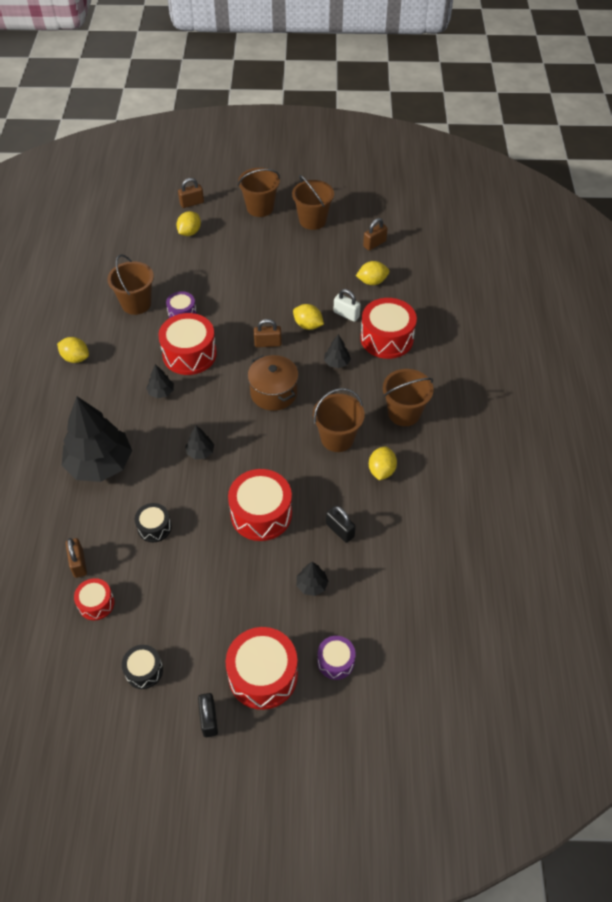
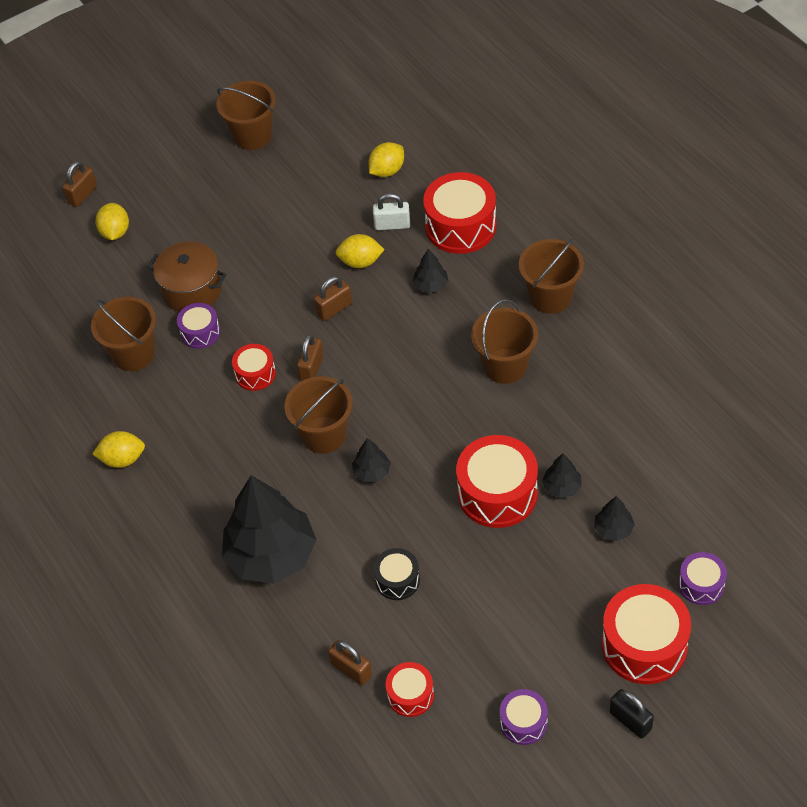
camera: 30 degrees left, 0 degrees up
black drum [122,645,163,689] -> purple drum [500,689,548,745]
black tree [146,364,174,398] -> black tree moved to [542,453,581,498]
red drum [158,313,217,375] -> red drum [232,344,276,391], size x0.54
brown bucket [238,168,280,217] -> brown bucket moved to [284,376,353,454]
brown pot [248,355,299,411] -> brown pot moved to [147,241,226,312]
black padlock [326,506,356,543] -> none
brown padlock [363,218,388,251] -> brown padlock moved to [297,334,324,381]
yellow lemon [369,446,397,480] -> none

